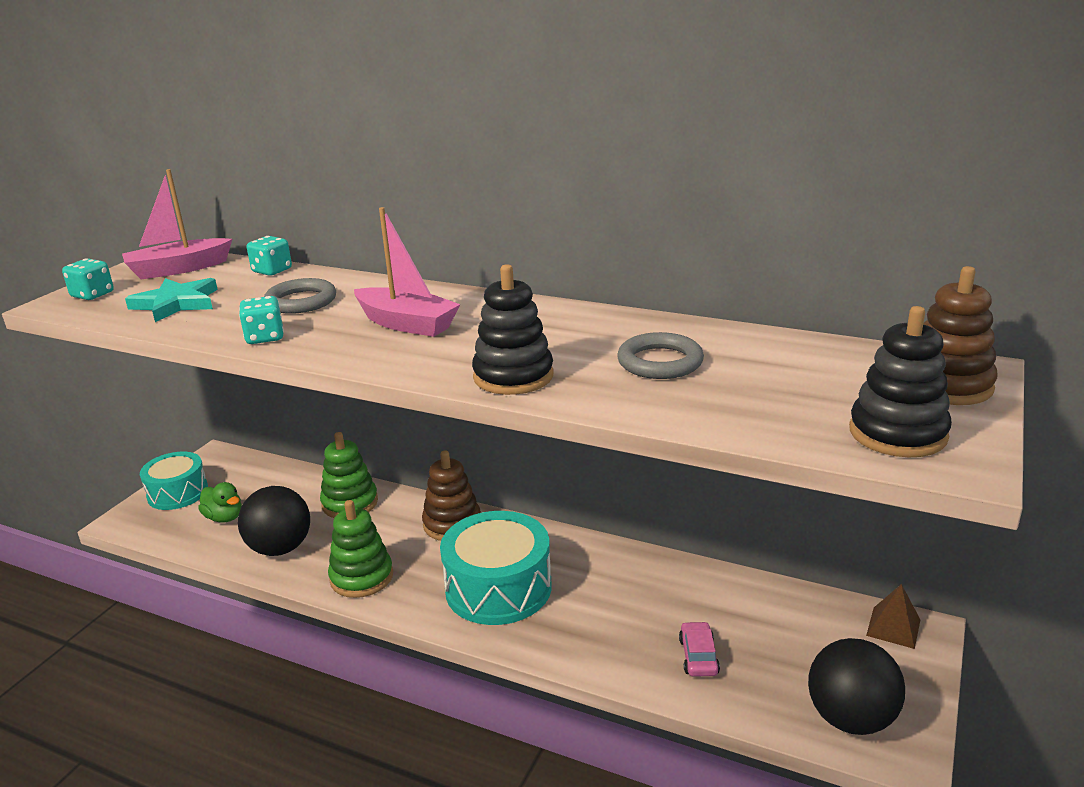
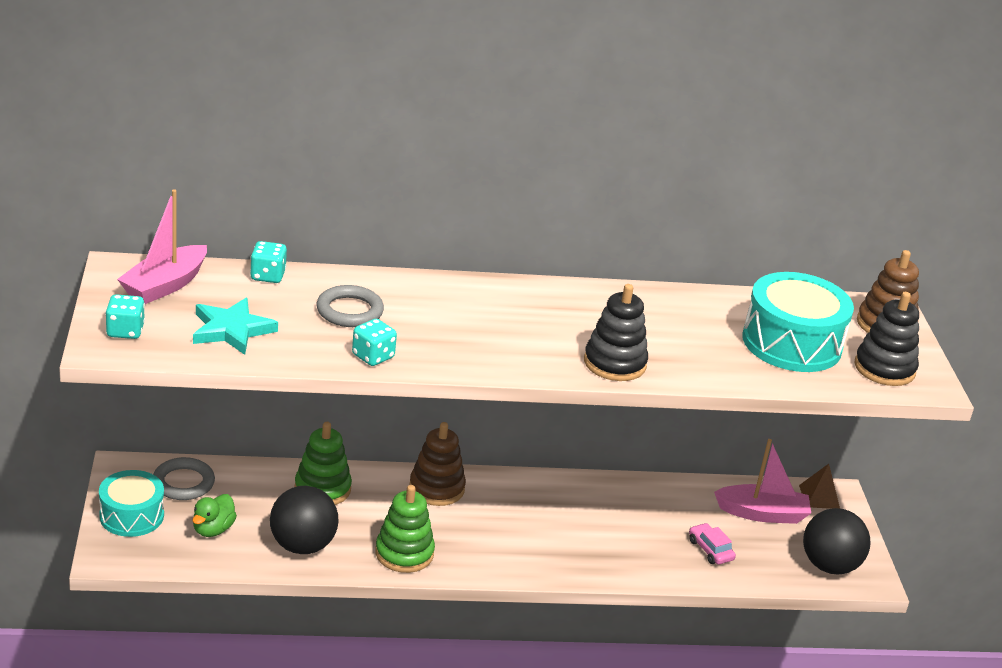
camera: 35 degrees left, 5 degrees up
green duck [198,482,242,522] -> green duck turned 105 degrees clockwise [192,494,237,537]
pink boat [354,207,460,337] -> pink boat moved to [714,439,811,524]
turquoise drum [440,511,552,625] -> turquoise drum moved to [742,272,854,372]
grey ring [617,332,704,379] -> grey ring moved to [153,457,215,500]

